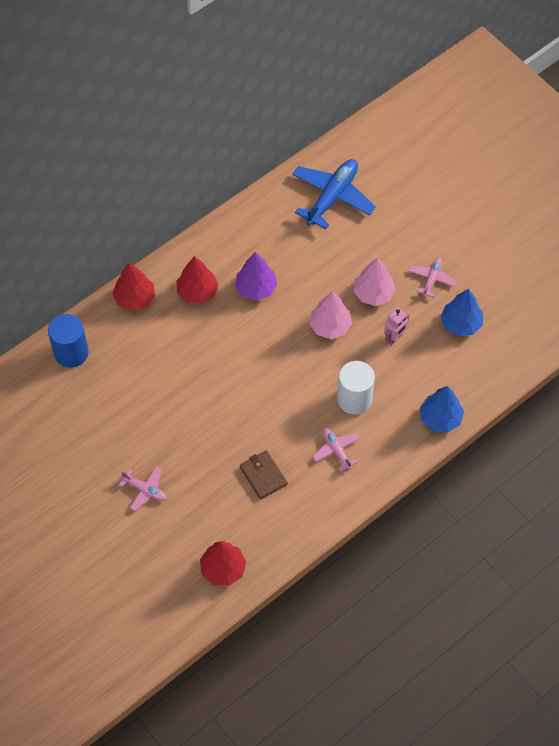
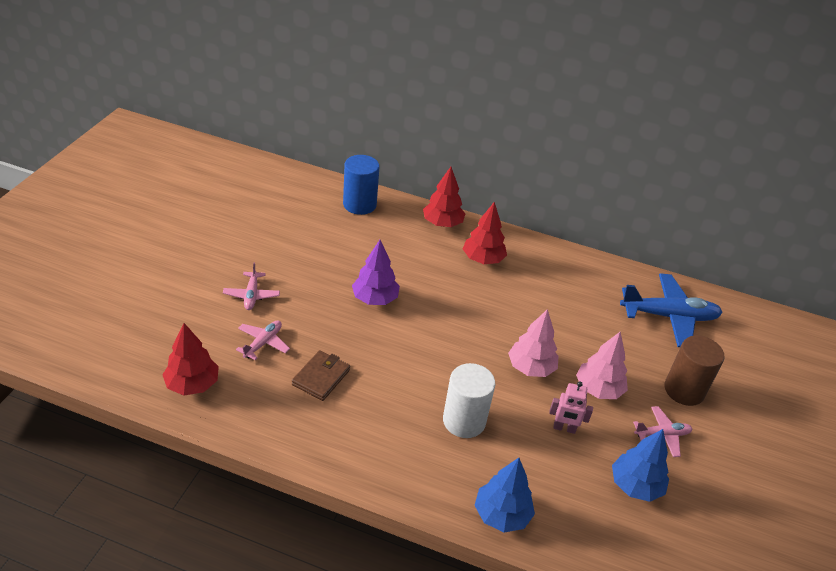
camera: 55 degrees right, 20 degrees down
purple tree [235,252,278,301] -> purple tree moved to [352,240,400,305]
pink plane [313,428,360,472] -> pink plane moved to [236,320,290,360]
none -> brown cylinder [664,336,725,406]

